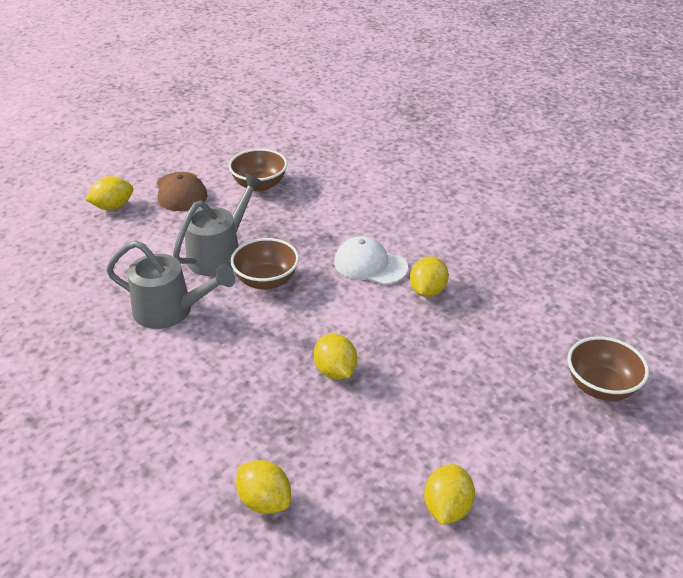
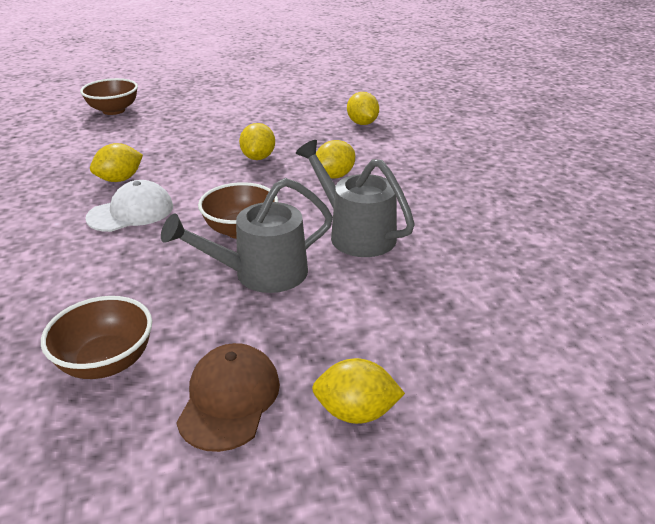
camera: 150 degrees left, 5 degrees down
white cap [334,236,408,285] -> white cap turned 90 degrees counterclockwise [85,180,173,232]
yellow lemon [424,464,475,525] -> yellow lemon moved to [316,140,355,179]

